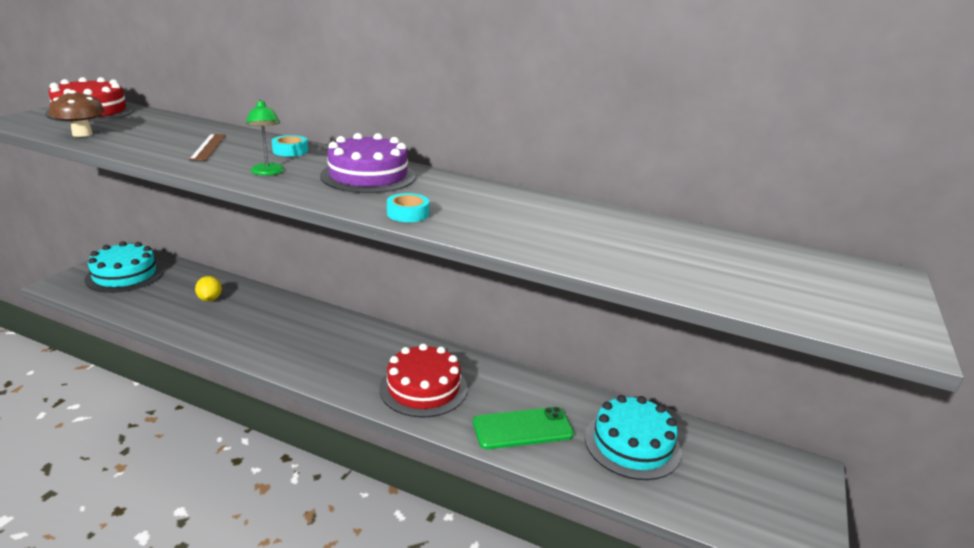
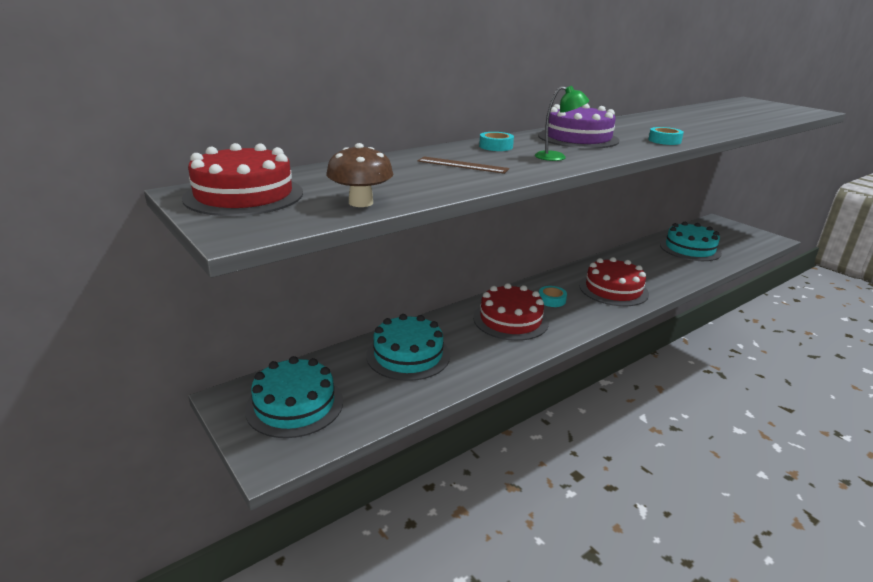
camera: 60 degrees left, 0 degrees up
yellow lemon [195,276,222,301] -> turquoise cake [366,314,450,381]
green phone [473,407,574,450] -> none
none -> red cake [473,283,549,341]
none -> turquoise tape [539,286,567,307]

